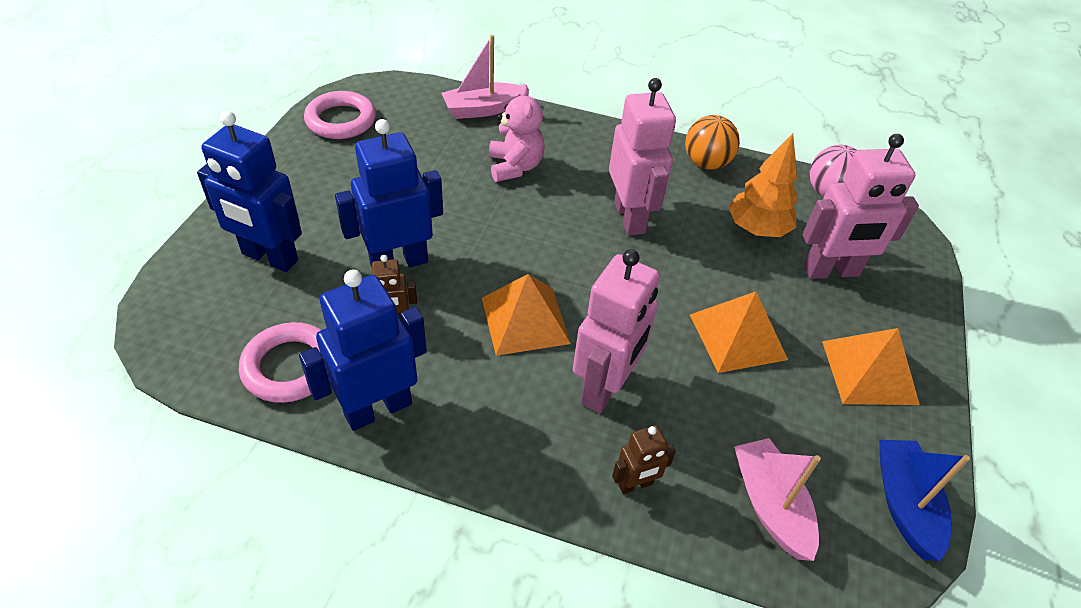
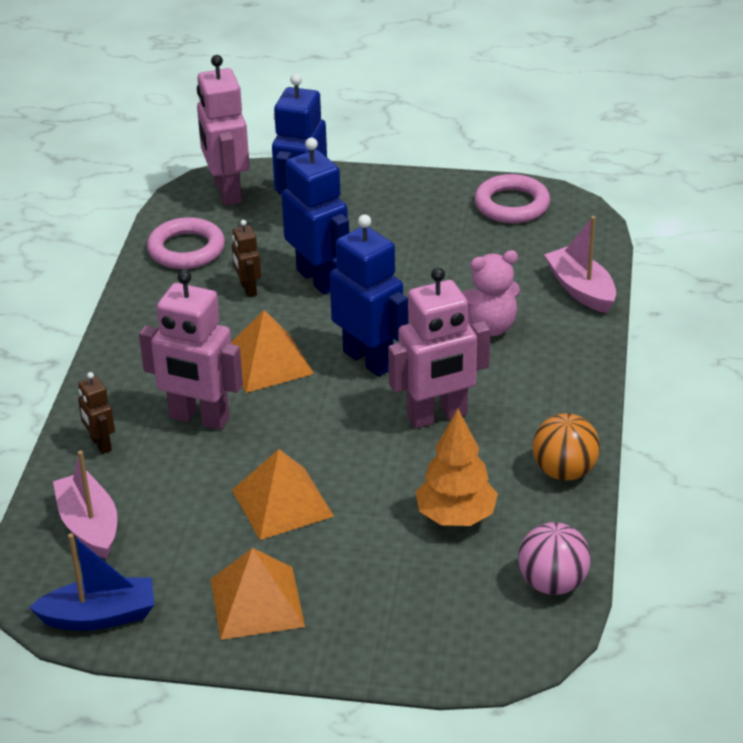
camera: 85 degrees right, 10 degrees down
blue robot [299,270,427,431] -> blue robot moved to [330,214,408,377]
pink boat [734,438,821,561] -> pink boat turned 90 degrees counterclockwise [53,450,117,559]
pink robot [803,134,919,279] -> pink robot moved to [197,55,250,205]

